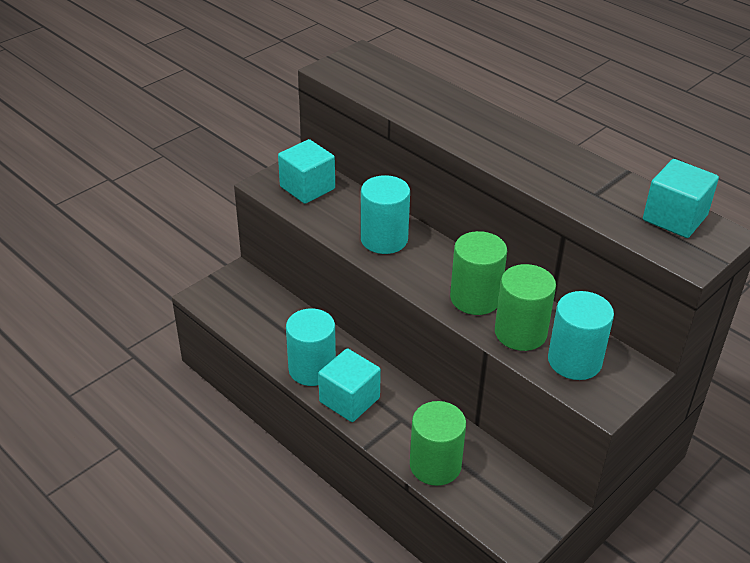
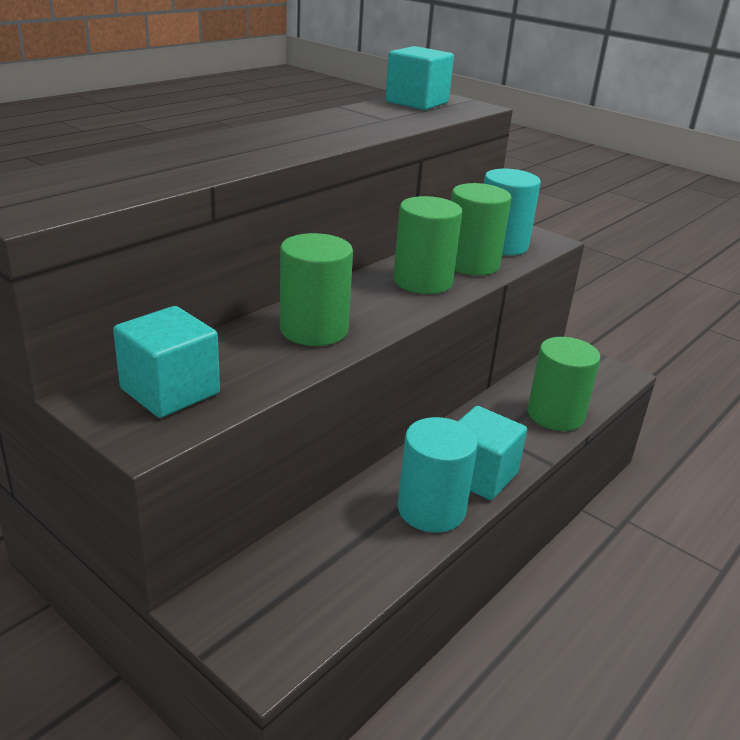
camera: 95 degrees left, 10 degrees down
turquoise cylinder [361,175,410,254] -> green cylinder [280,233,353,346]

